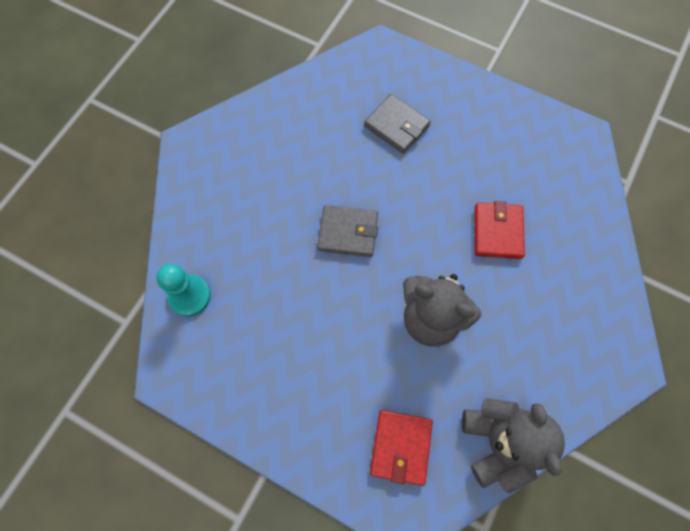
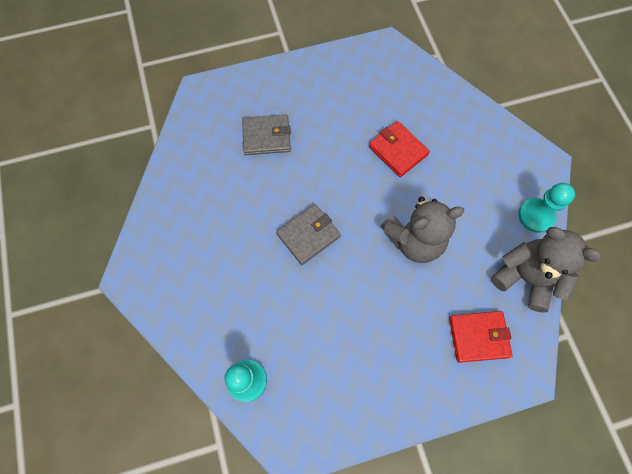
camera: 45 degrees left, 0 degrees up
red wallet [370,410,433,486] -> red wallet turned 60 degrees counterclockwise [449,311,513,363]
none -> turquoise pawn [518,183,575,233]

